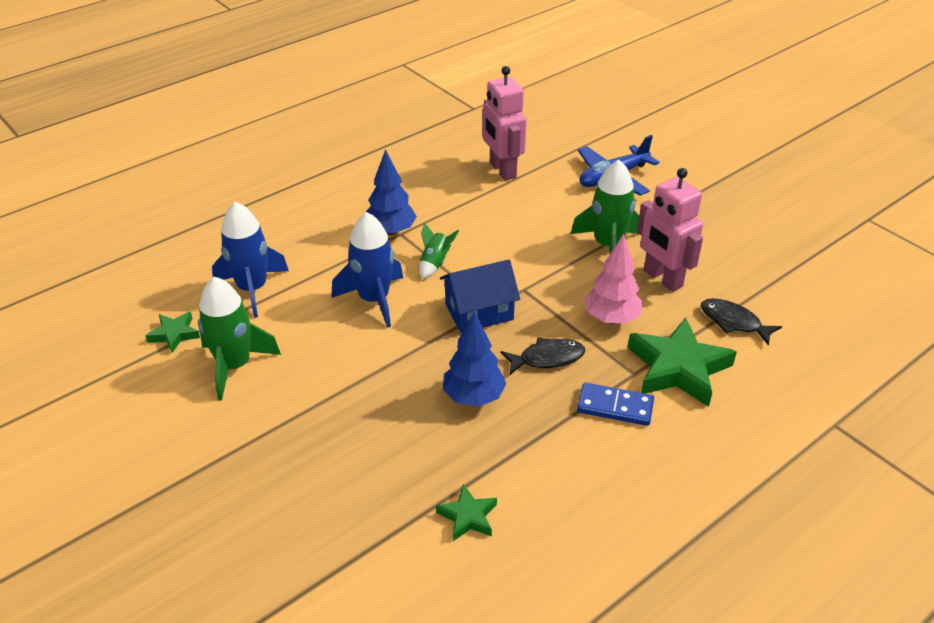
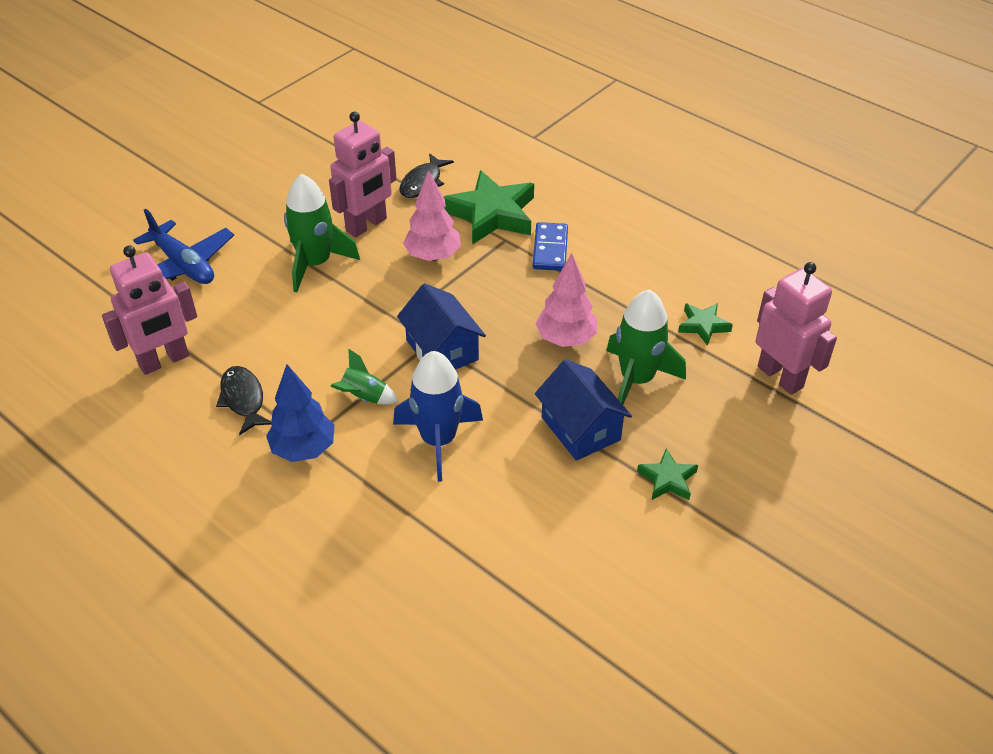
camera: 100 degrees left, 5 degrees up
green star [145,312,200,353] -> green star moved to [637,448,698,500]
green rocket [198,277,281,401] -> green rocket moved to [606,290,686,405]
blue rocket [212,202,289,318] -> none
blue tree [443,311,506,407] -> pink tree [535,253,597,347]
black fish [501,337,585,375] -> black fish moved to [216,366,271,436]
none -> blue house [535,359,632,461]
none -> pink robot [756,262,837,395]

